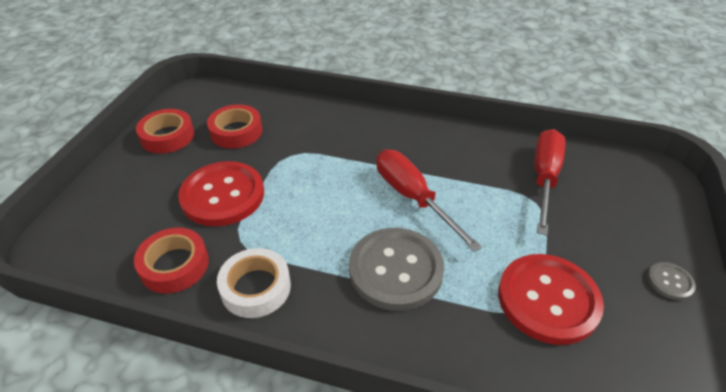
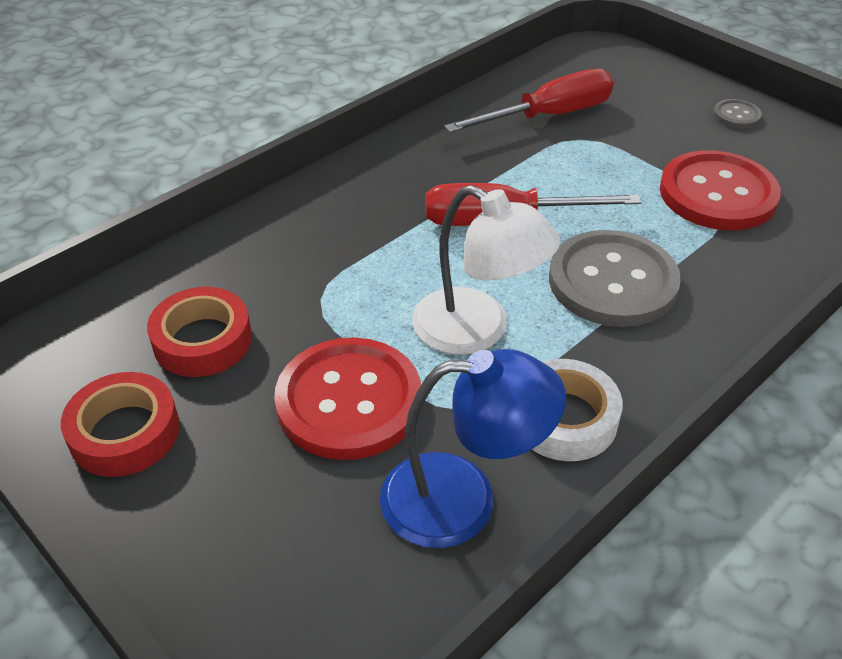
camera: 60 degrees left, 0 degrees up
red tape [134,228,209,294] -> blue lamp [380,349,566,548]
red screwdriver [534,129,566,235] -> red screwdriver turned 105 degrees clockwise [444,69,614,133]
none -> white lamp [412,185,561,355]

